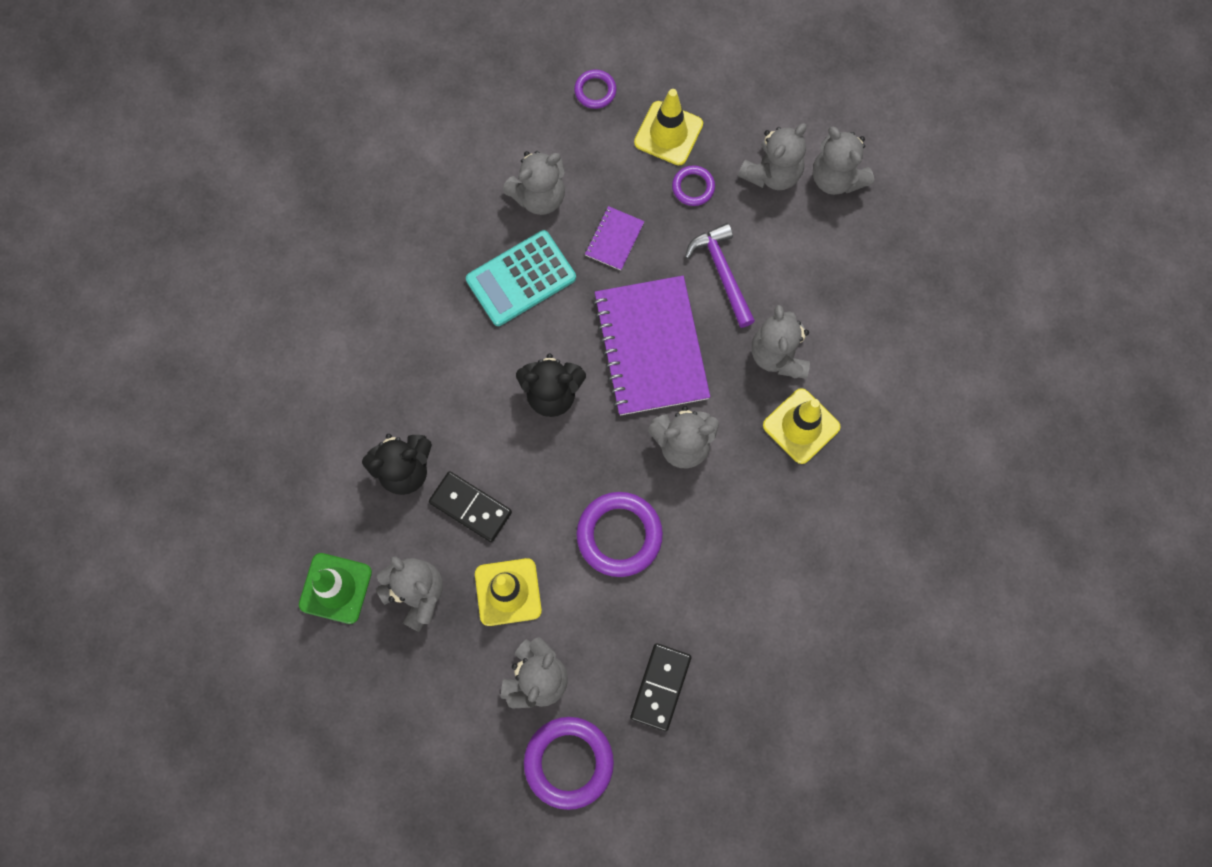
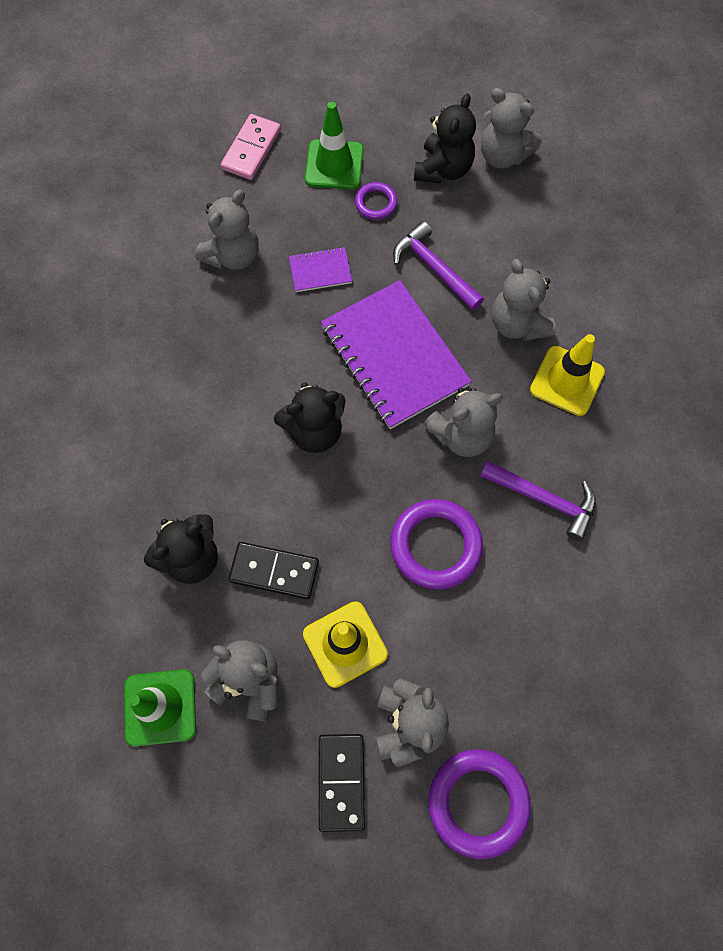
camera: 20 degrees left, 5 degrees down
turquoise calculator [466,230,576,326] -> none
purple ring [574,69,617,109] -> pink domino [221,114,281,180]
purple notebook [585,206,645,270] -> purple notebook turned 75 degrees clockwise [289,247,352,292]
black domino [630,643,691,731] -> black domino moved to [319,734,365,832]
yellow traffic cone [634,89,703,165] -> green traffic cone [305,102,363,189]
grey teddy bear [738,123,807,190] -> black teddy bear [414,94,476,184]
none -> purple hammer [480,461,596,541]

